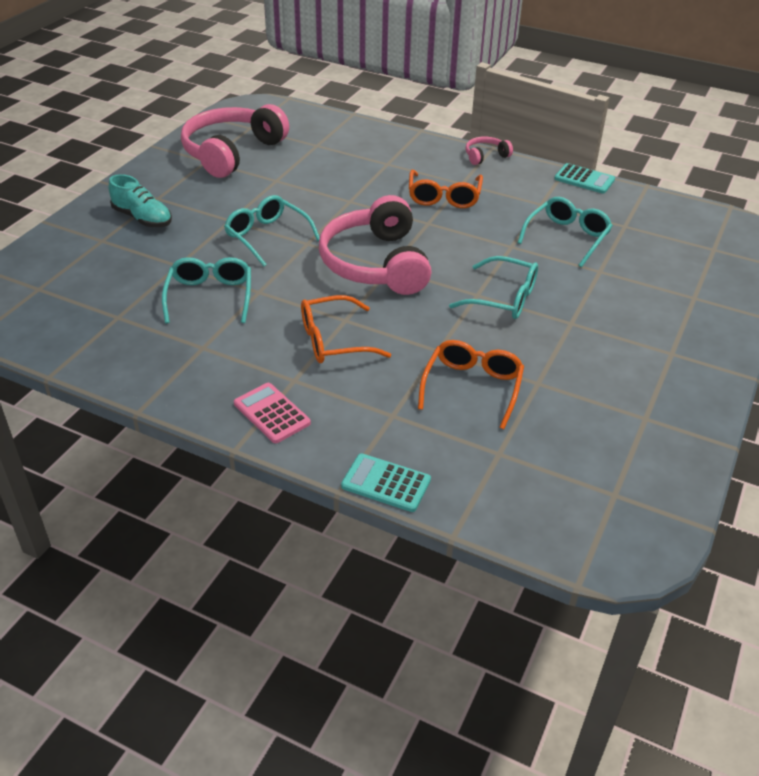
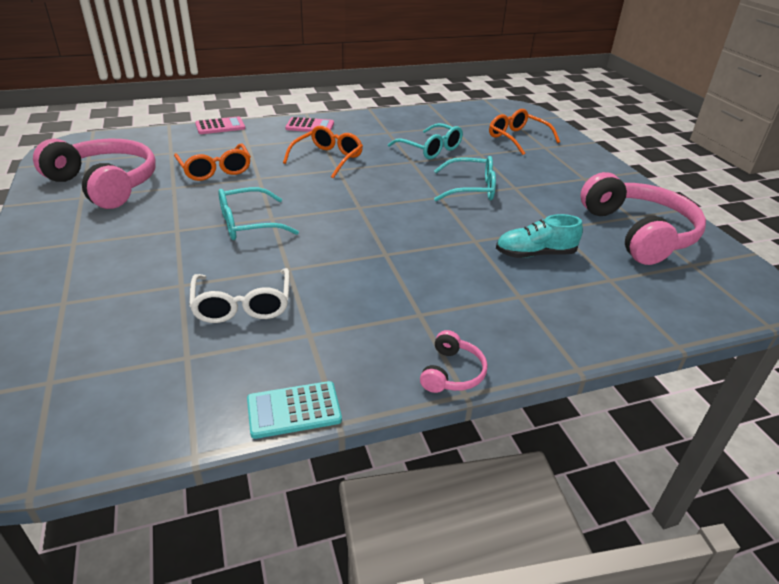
camera: 135 degrees right, 5 degrees down
turquoise shoe [109,174,172,227] -> turquoise shoe moved to [496,214,583,258]
pink headphones [319,195,432,295] -> pink headphones moved to [33,139,156,209]
turquoise calculator [341,453,431,512] -> pink calculator [195,116,245,134]
orange glasses [409,170,483,208] -> orange glasses moved to [489,109,560,155]
turquoise glasses [517,197,613,267] -> white glasses [189,268,290,323]

